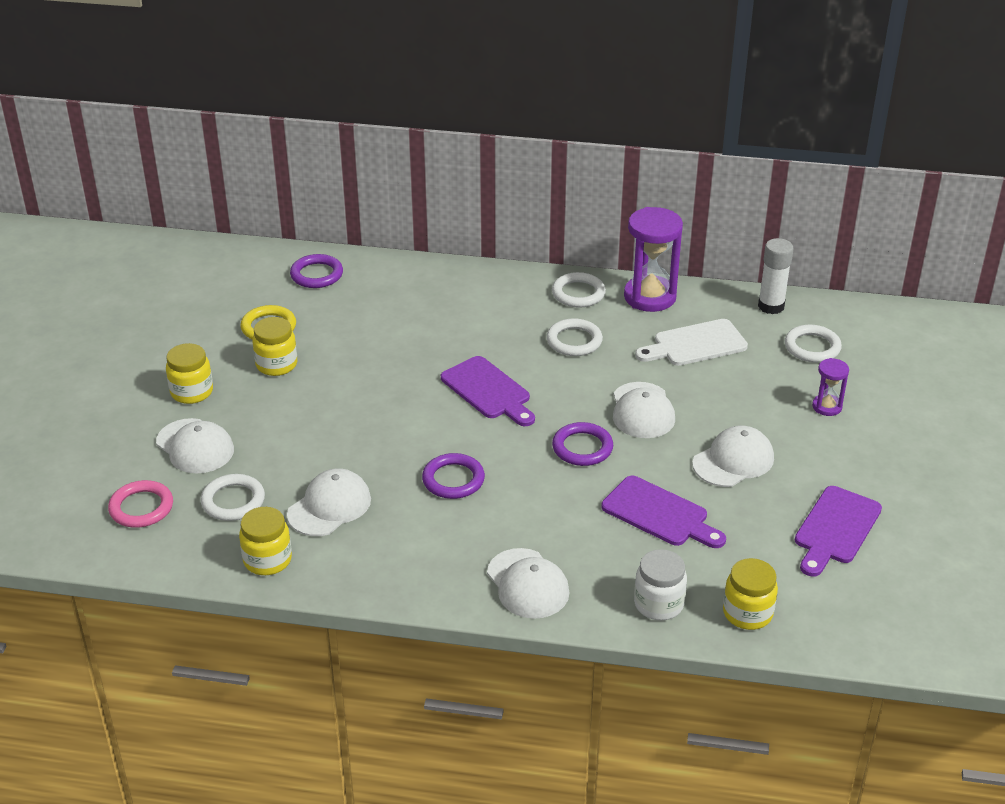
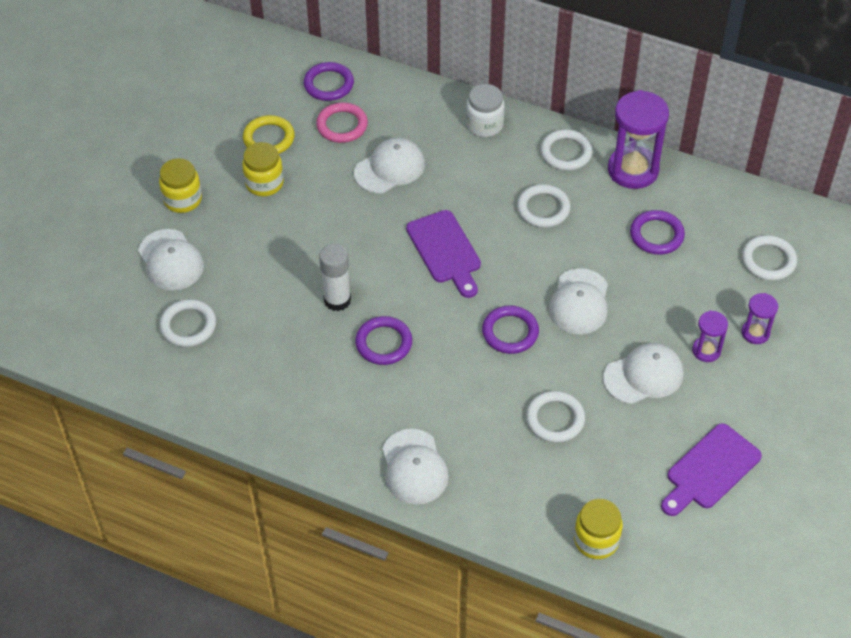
camera: 15 degrees right, 15 degrees up
pink ring [108,480,173,528] -> pink ring moved to [316,102,368,143]
yellow jar [239,507,292,575] -> none
white cap [287,468,371,536] -> white cap moved to [354,137,425,193]
purple cutting board [601,476,726,548] -> white ring [526,391,585,443]
white jar [634,549,687,620] -> white jar moved to [466,84,505,137]
white cutting board [635,319,748,366] -> purple ring [630,210,685,255]
white glue stick [758,238,794,314] -> white glue stick moved to [319,244,351,311]
none -> purple hourglass [692,311,728,362]

